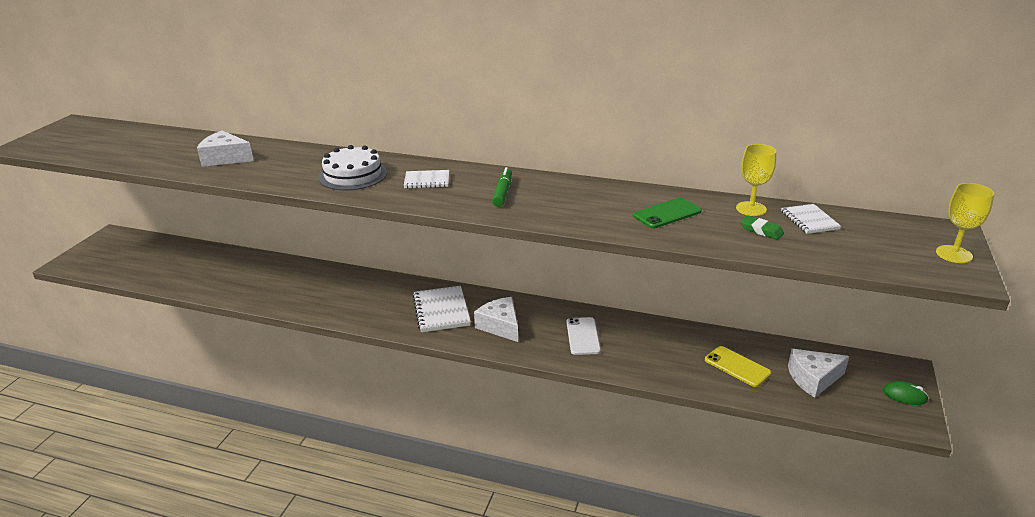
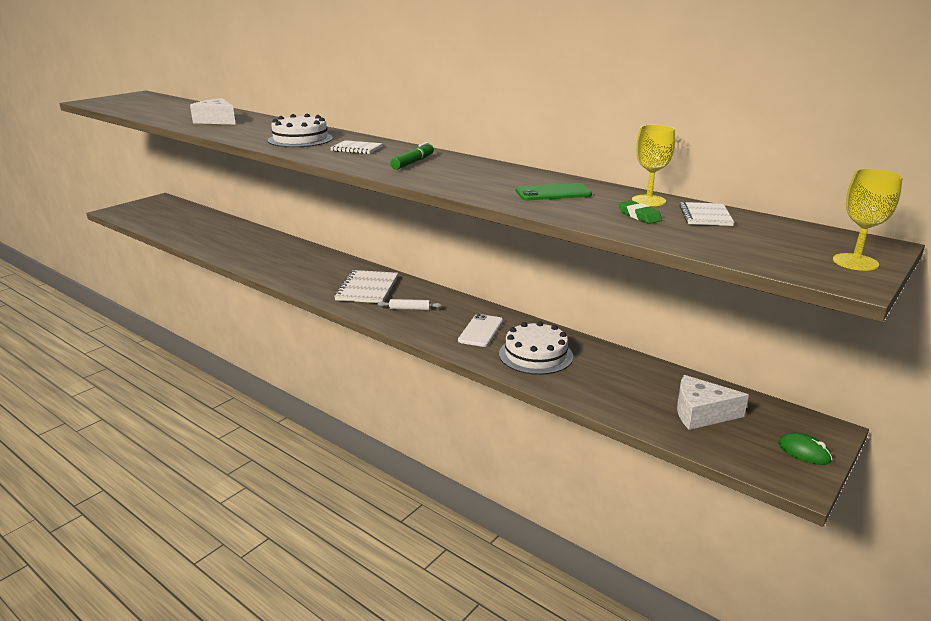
camera: 20 degrees right, 5 degrees down
white cheese [474,297,518,342] -> white rolling pin [378,299,442,310]
yellow phone [705,346,771,387] -> none
none -> white cake [499,321,573,375]

